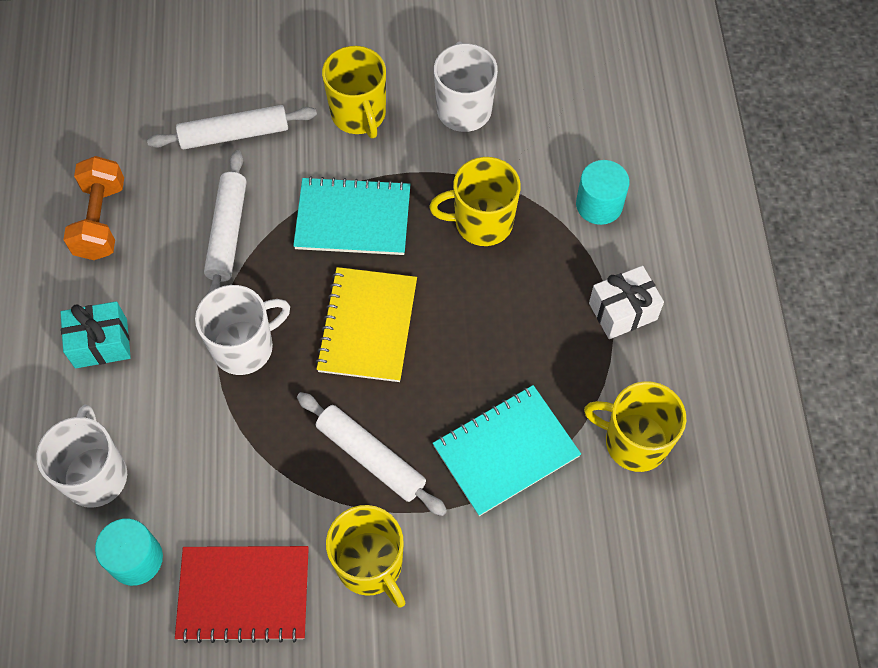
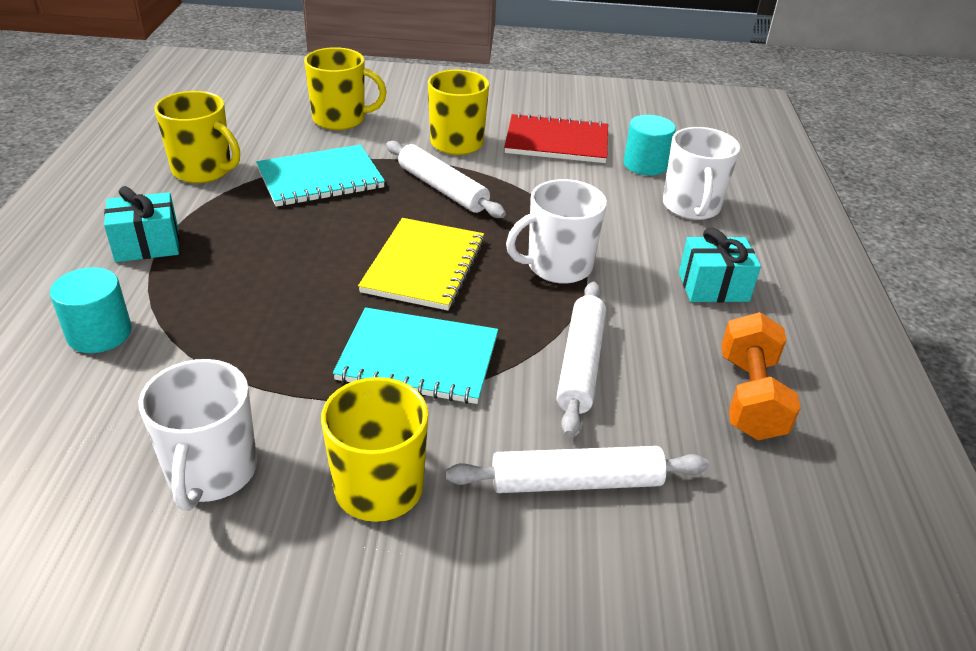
camera: 175 degrees left, 25 degrees down
yellow mug [429,157,521,246] -> yellow mug moved to [304,47,387,130]
white gift [589,266,664,339] -> turquoise gift [104,186,179,262]

